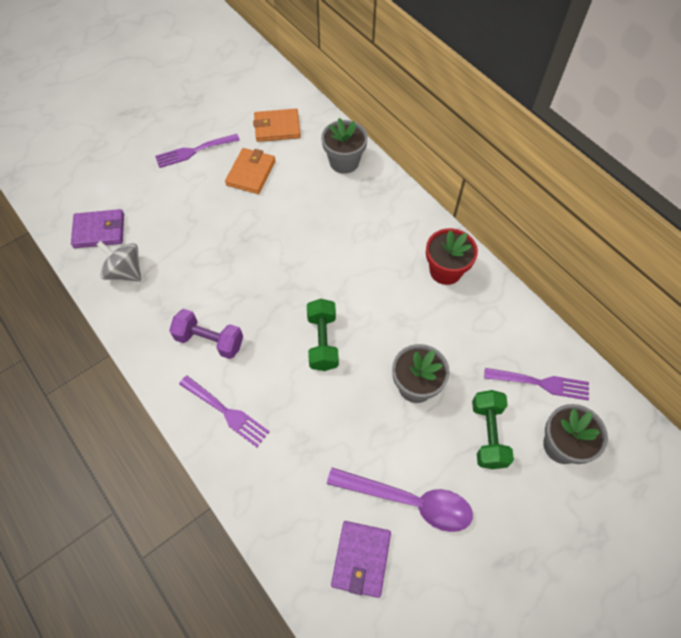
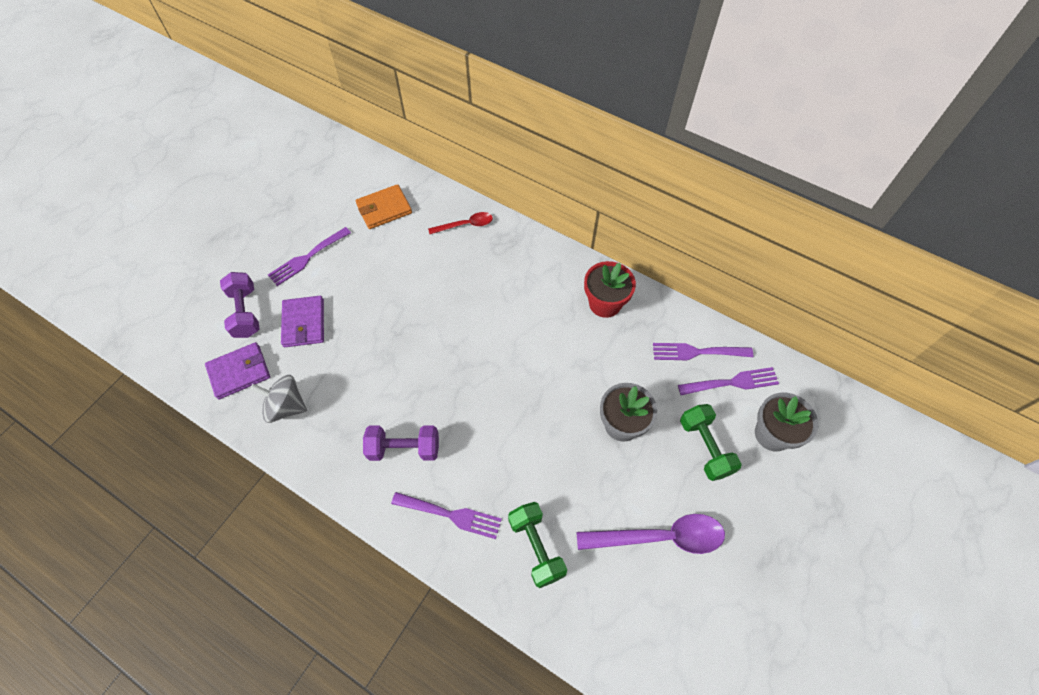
camera: 20 degrees left, 0 degrees up
orange wallet [225,148,276,194] -> none
green dumbbell [307,299,339,371] -> green dumbbell moved to [508,502,567,588]
grey flower pot [321,118,368,174] -> red spoon [428,212,493,234]
purple wallet [331,521,391,598] -> purple wallet moved to [281,296,324,347]
none -> purple dumbbell [220,272,260,338]
none -> purple fork [653,343,753,360]

